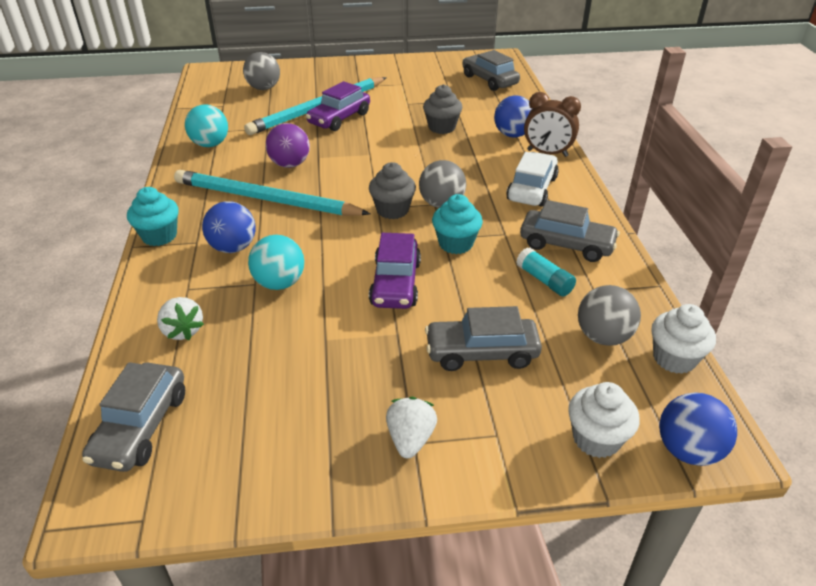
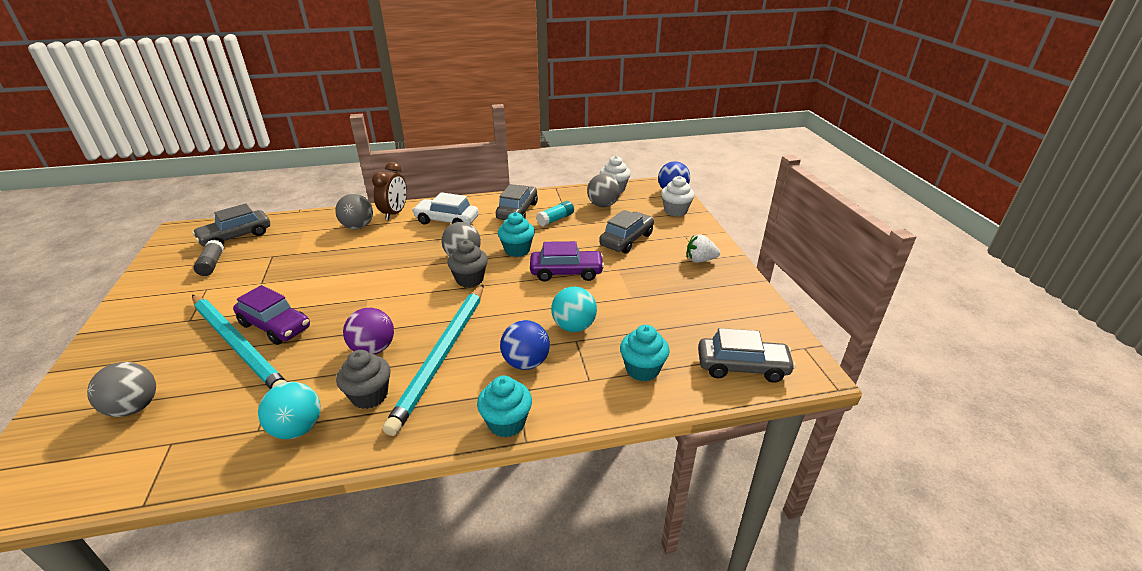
camera: 95 degrees left, 5 degrees down
white strawberry [157,297,204,340] -> turquoise cupcake [620,325,670,381]
grey cupcake [423,84,462,134] -> grey cupcake moved to [336,350,391,409]
grey car [425,306,542,371] -> grey car turned 135 degrees counterclockwise [599,210,654,254]
blue ball [494,96,532,137] -> grey ball [335,194,373,229]
none -> grey glue stick [193,240,224,276]

